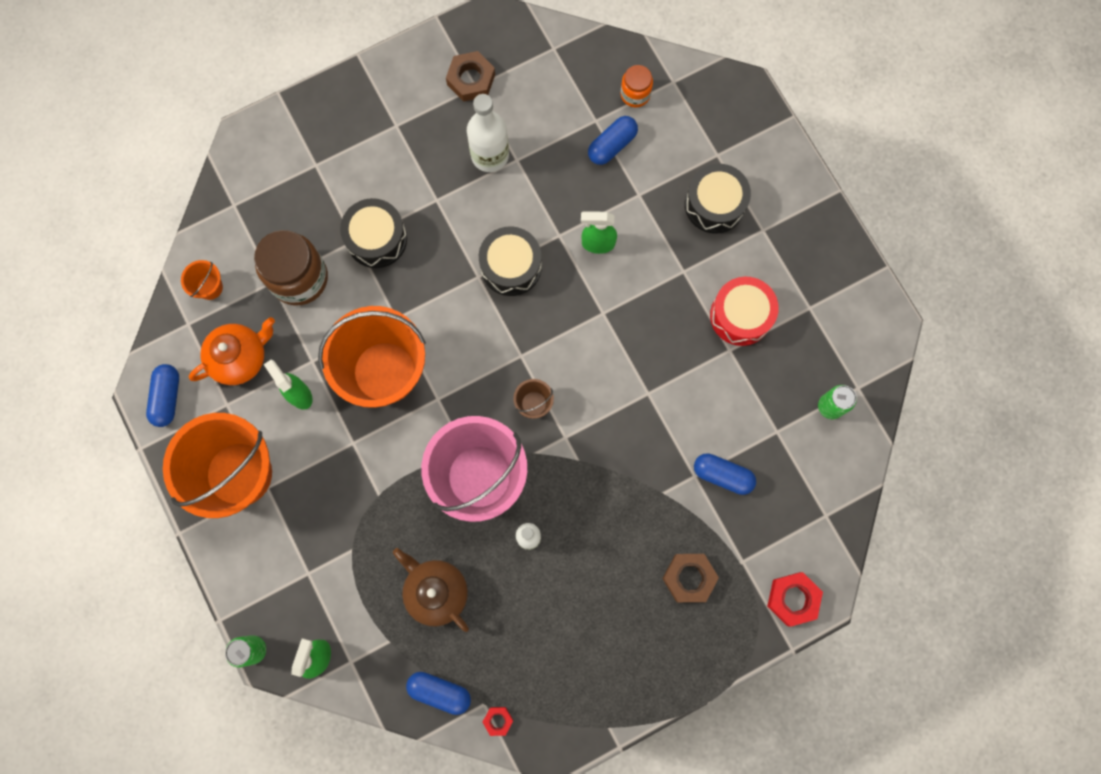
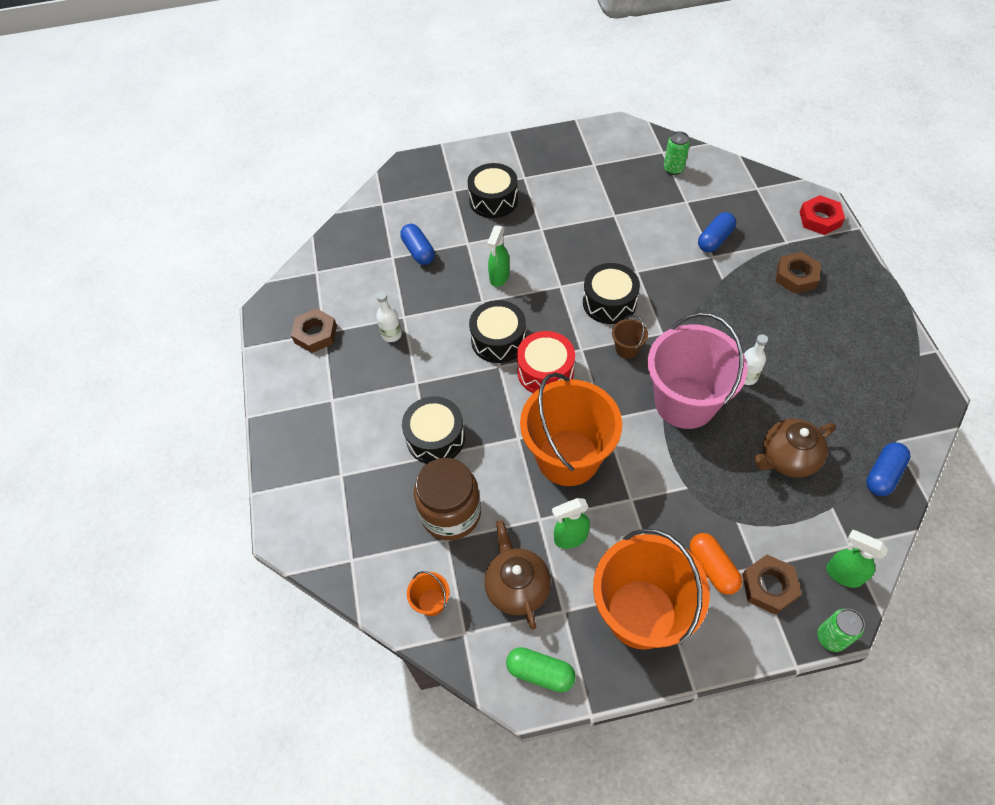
camera: 70 degrees left, 20 degrees down
blue capsule [146,364,179,427] -> green capsule [506,647,576,692]
orange teapot [189,317,275,385] -> brown teapot [484,520,551,630]
white bottle [467,94,509,172] -> white bottle [376,292,402,342], size x0.59
red nut [482,707,513,736] -> none
orange jar [620,65,653,107] -> none
red drum [710,277,779,346] -> red drum moved to [517,331,575,393]
none -> black drum [583,263,640,324]
none -> orange capsule [690,533,742,595]
none -> brown nut [742,555,801,615]

